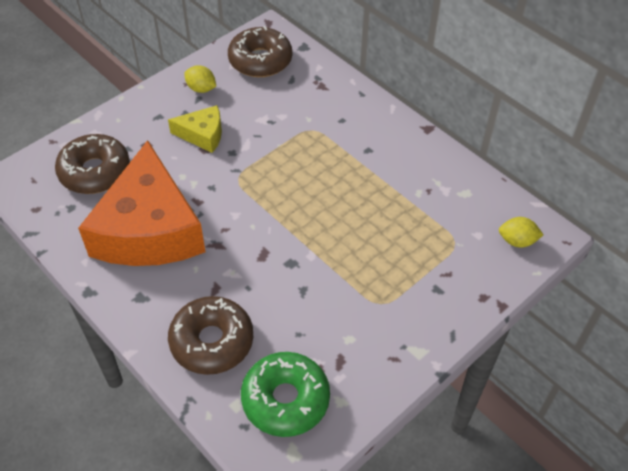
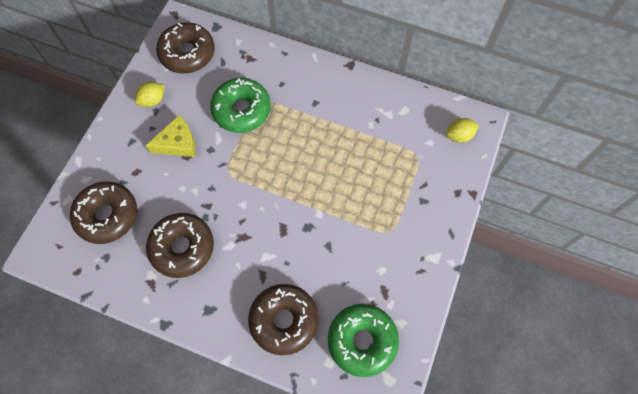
camera: 25 degrees left, 15 degrees up
orange cheese [78,140,206,266] -> brown donut [146,213,214,278]
yellow lemon [184,65,216,93] -> yellow lemon turned 45 degrees counterclockwise [135,82,165,107]
none -> green donut [210,78,271,133]

